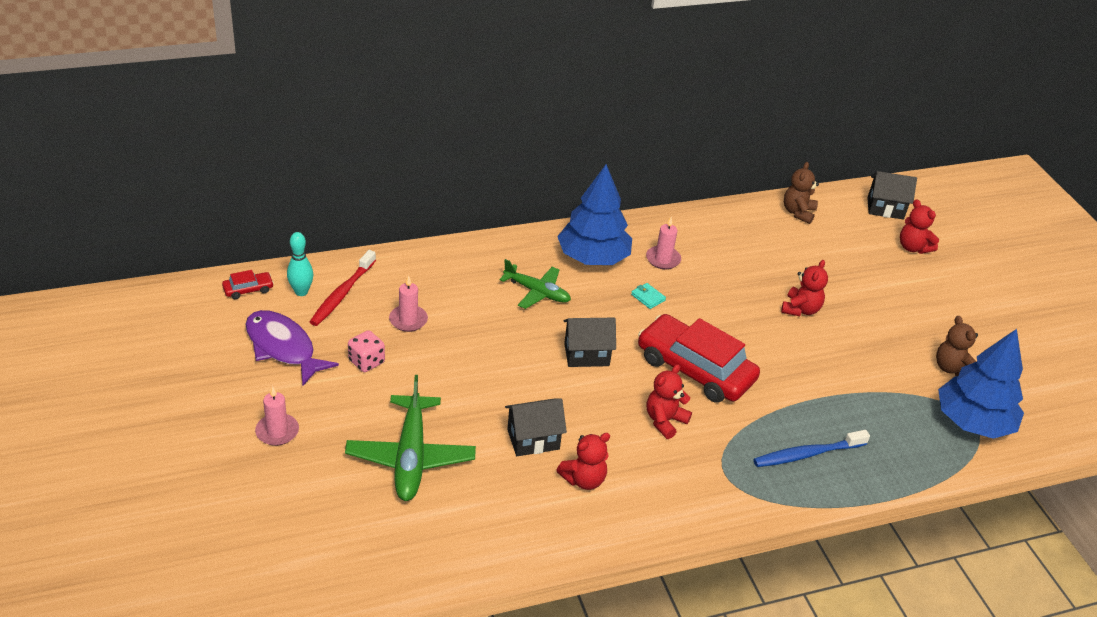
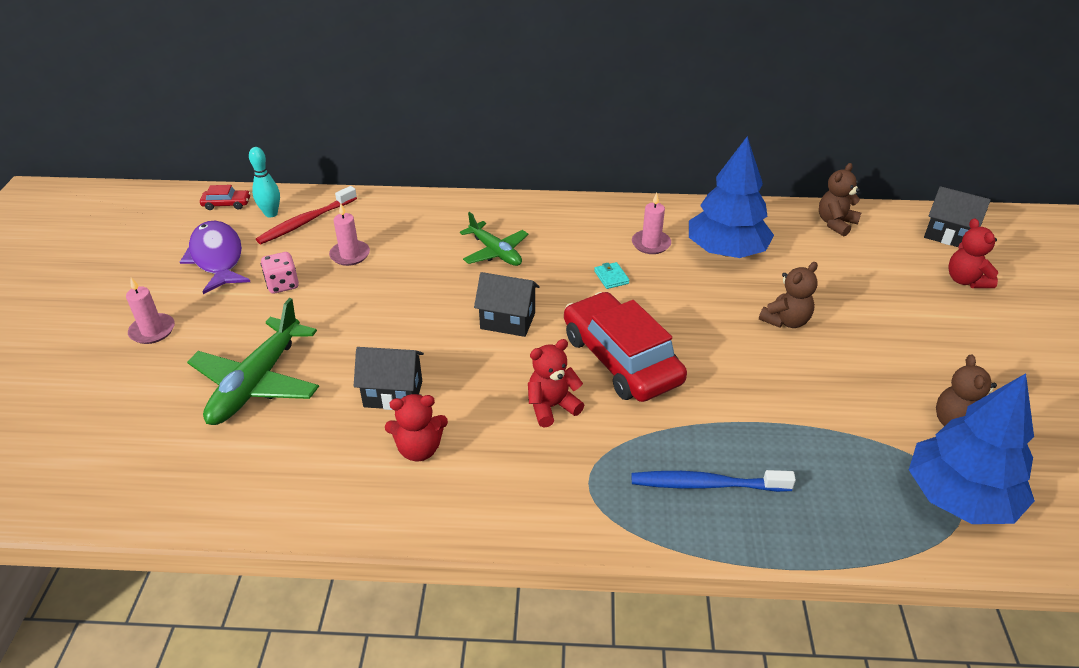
camera: 25 degrees right, 0 degrees up
blue tree [557,164,632,265] -> blue tree moved to [689,136,774,258]
red teddy bear [781,260,828,316] -> brown teddy bear [759,262,818,328]

